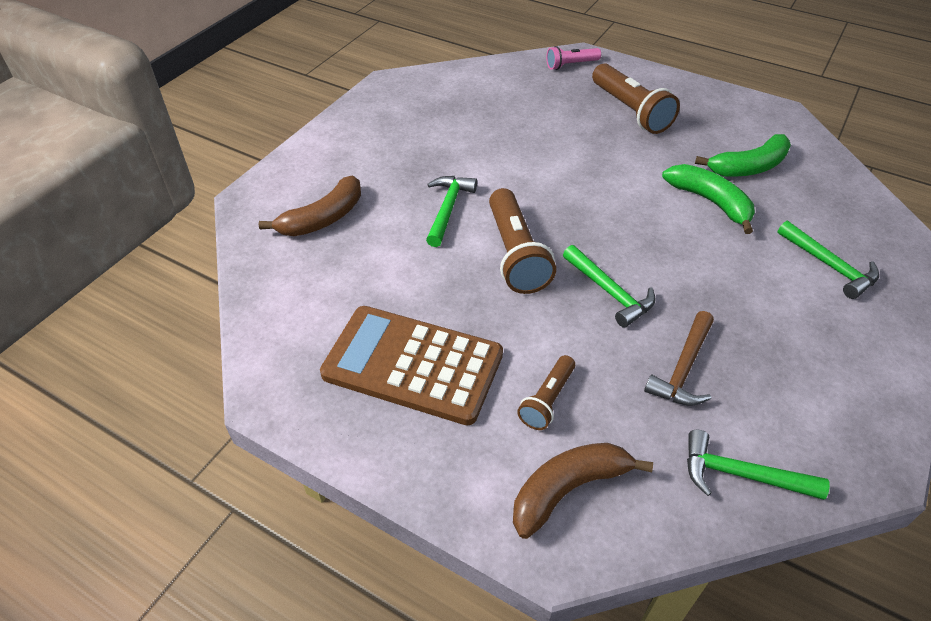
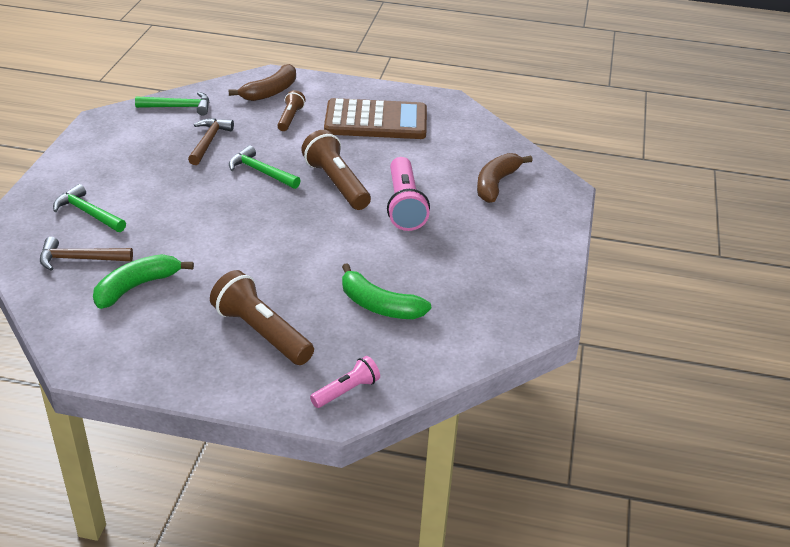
camera: 160 degrees right, 10 degrees down
green hammer [426,176,477,247] -> pink flashlight [387,157,430,231]
green banana [662,164,755,234] -> green banana moved to [342,263,431,319]
none -> brown hammer [40,237,133,271]

